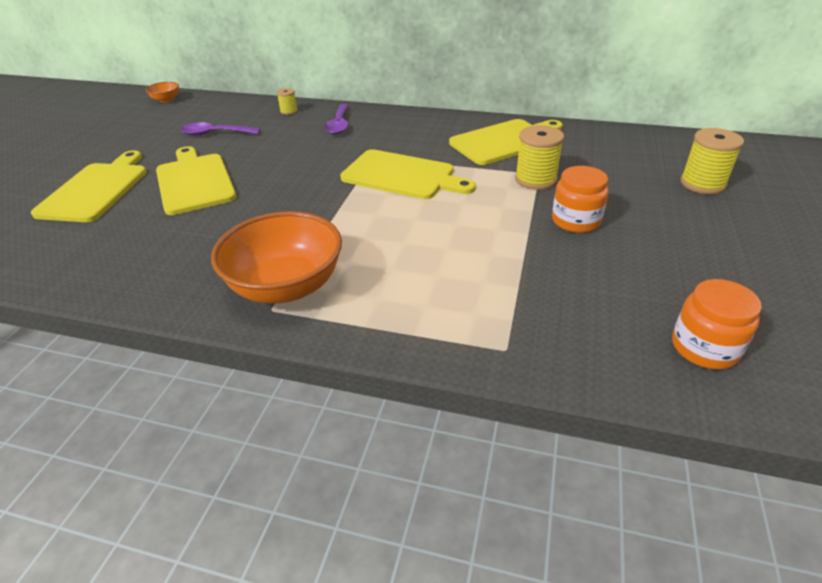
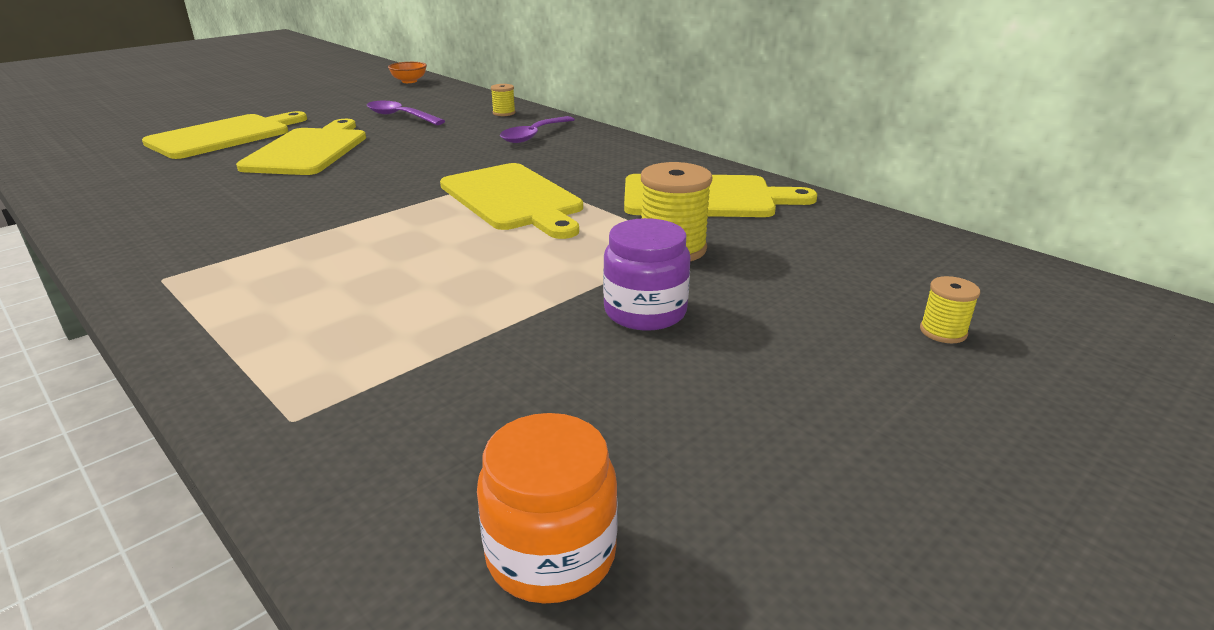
camera: 30 degrees right, 10 degrees down
orange bowl [211,211,342,304] -> none
orange jar [552,166,608,233] -> purple jar [603,218,691,331]
yellow spool [680,128,744,194] -> yellow spool [920,276,980,343], size x0.53

